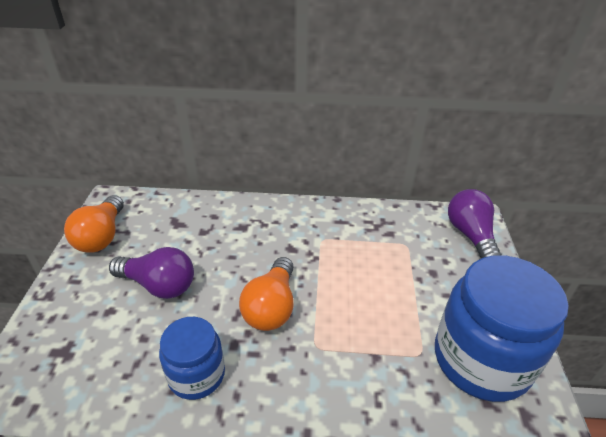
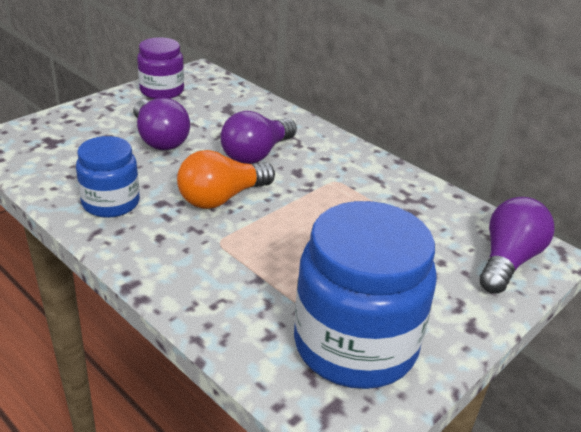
camera: 40 degrees right, 5 degrees down
orange light bulb [64,195,124,253] -> purple jar [137,37,184,99]
none -> purple light bulb [220,111,297,164]

